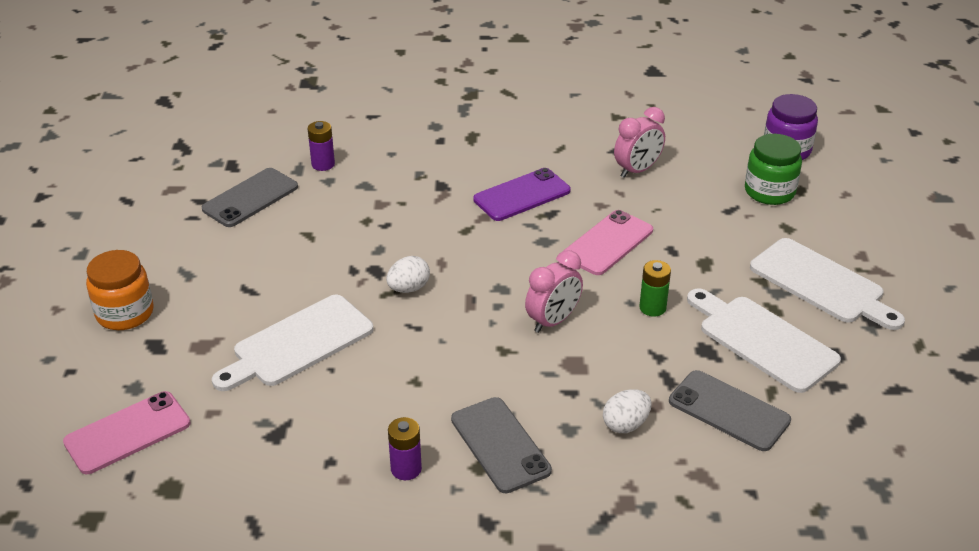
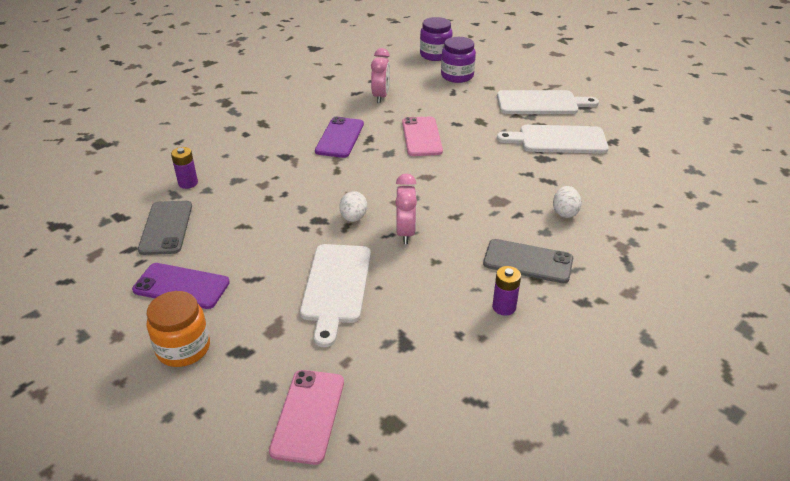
camera: 45 degrees left, 0 degrees up
pink clock [525,250,583,333] -> pink clock moved to [396,174,417,244]
green battery [639,260,671,317] -> none
grey phone [669,370,791,451] -> none
green jar [745,134,802,205] -> purple jar [441,37,476,83]
none -> purple phone [132,263,230,309]

